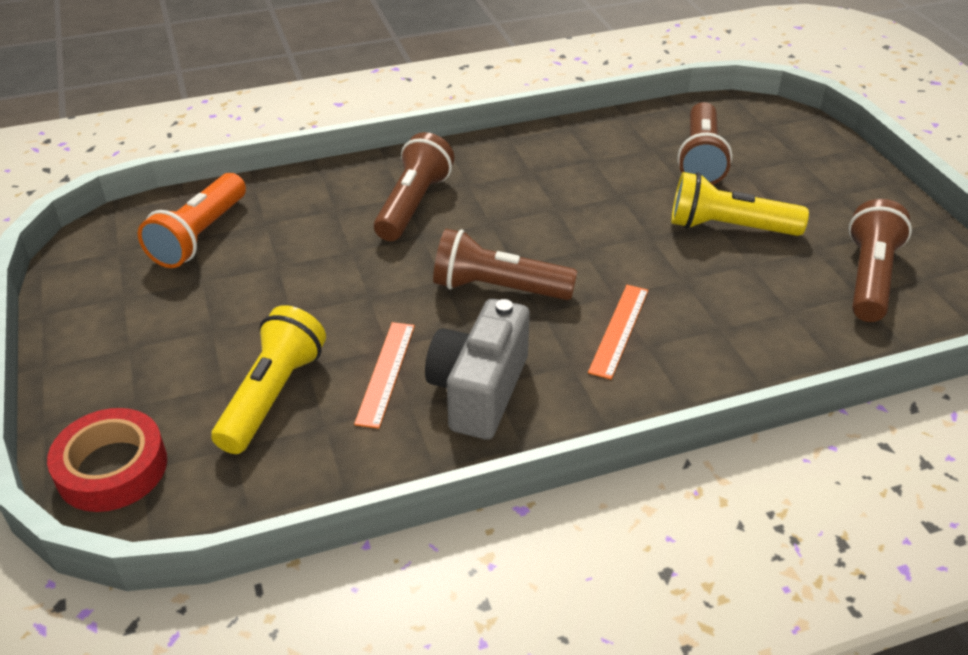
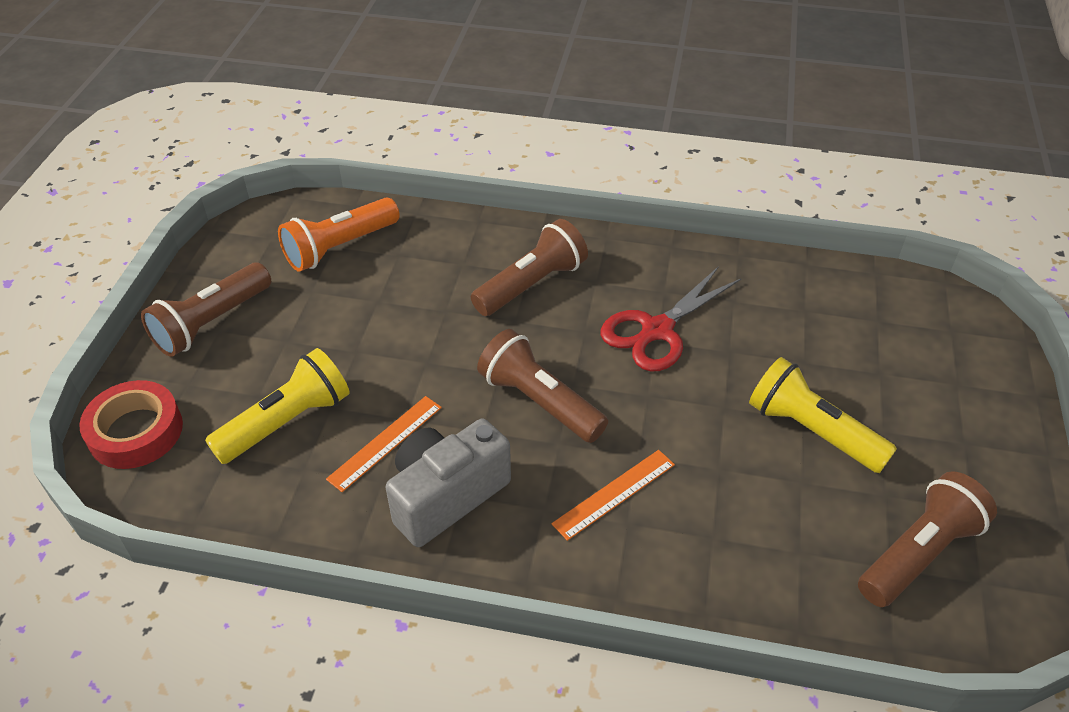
camera: 30 degrees right, 5 degrees up
brown flashlight [677,102,732,185] -> brown flashlight moved to [141,263,271,357]
none -> red scissors [600,266,741,371]

